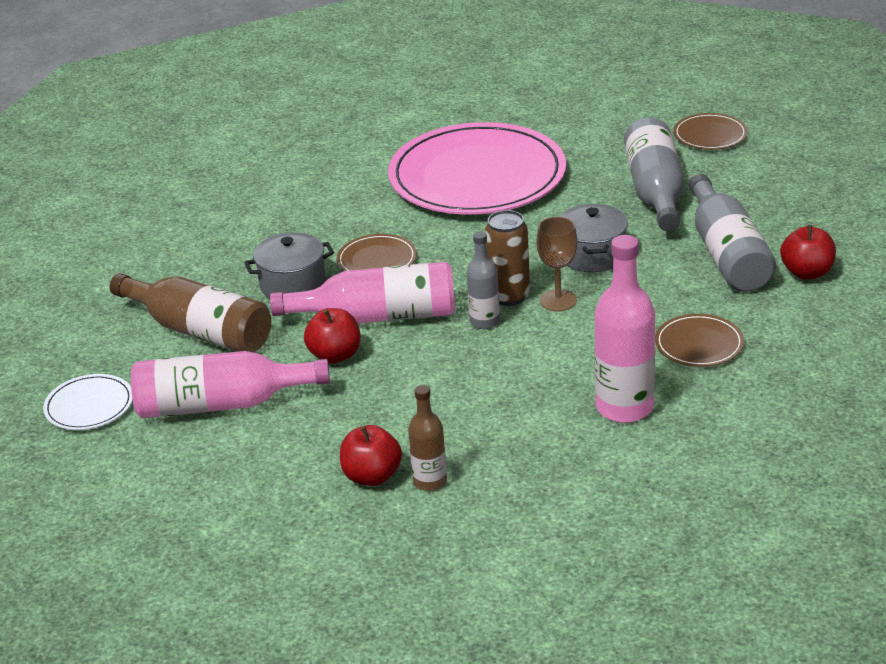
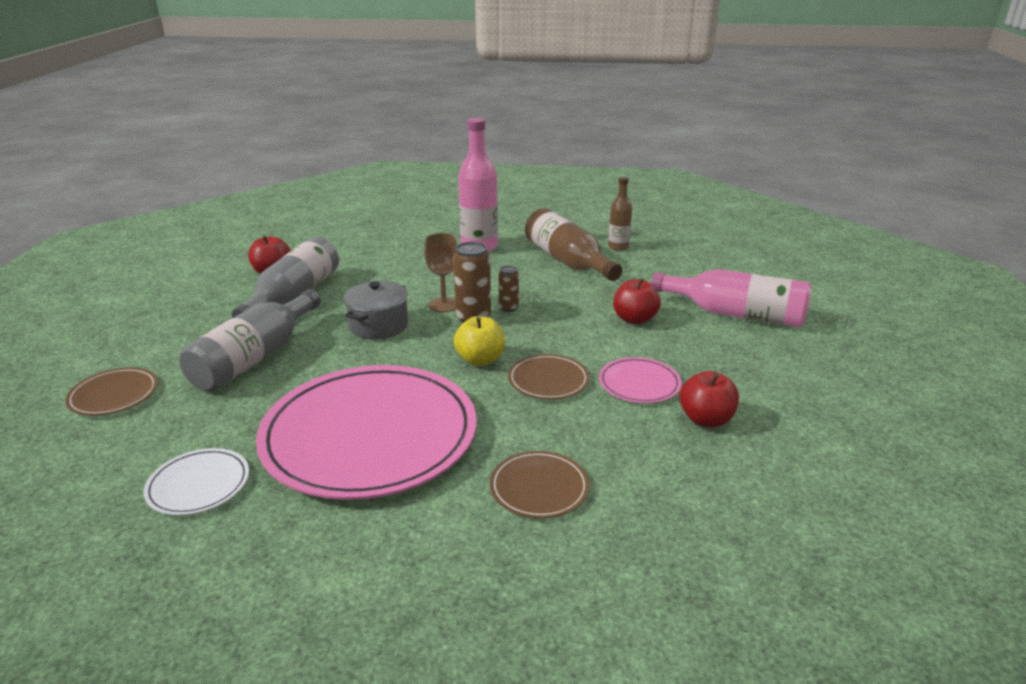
camera: 155 degrees left, 5 degrees down
white plate [43,374,132,430] -> white plate moved to [144,448,249,515]
brown bottle [110,273,271,353] -> brown bottle moved to [525,208,622,281]
grey pot [244,232,334,298] -> pink plate [599,357,682,403]
pink bottle [270,262,455,323] -> none
red apple [340,425,402,486] -> red apple moved to [680,371,739,427]
grey bottle [467,231,500,329] -> brown can [499,266,519,312]
brown plate [655,314,744,367] -> brown plate moved to [490,451,589,518]
none -> yellow apple [454,316,505,366]

